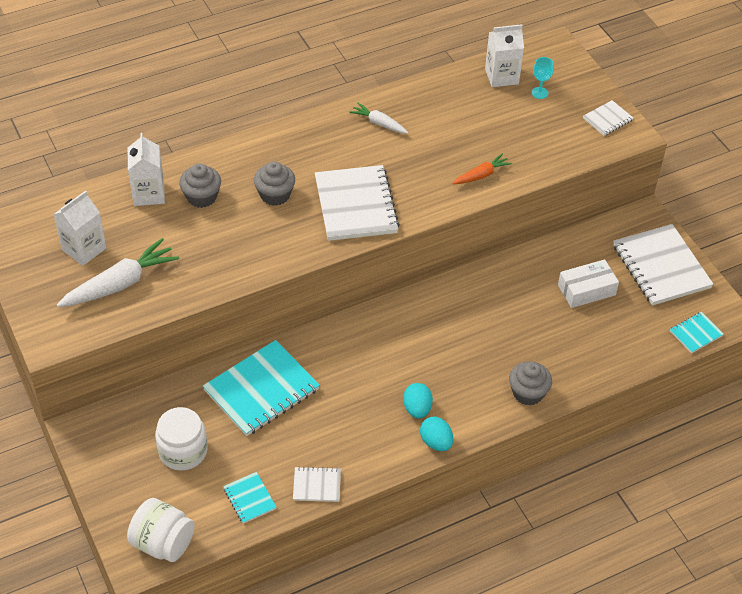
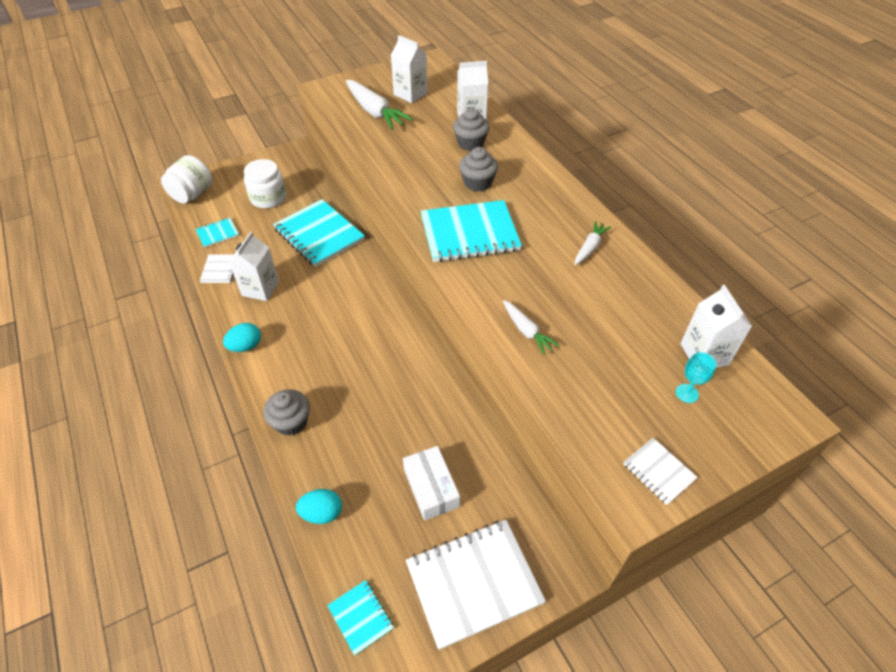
camera: 90 degrees right, 0 degrees up
white notebook [315,165,400,241] -> turquoise notebook [421,200,522,262]
turquoise egg [403,383,433,418] -> turquoise egg moved to [296,489,342,524]
orange carrot [452,153,512,184] -> white carrot [503,300,559,355]
none -> white carton [229,231,279,301]

